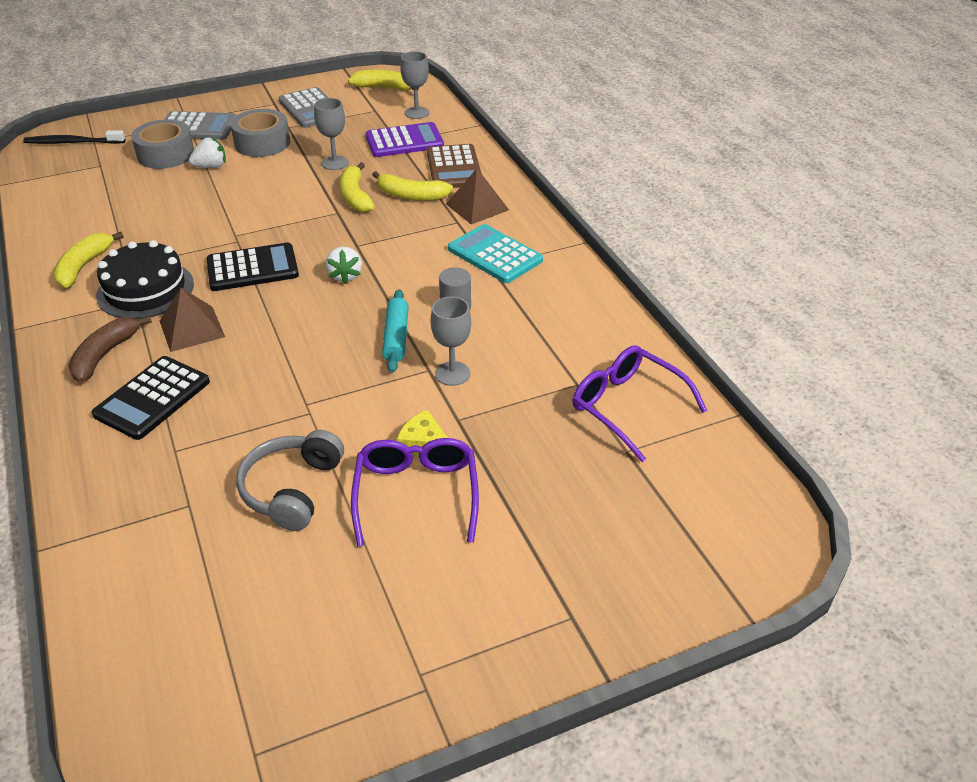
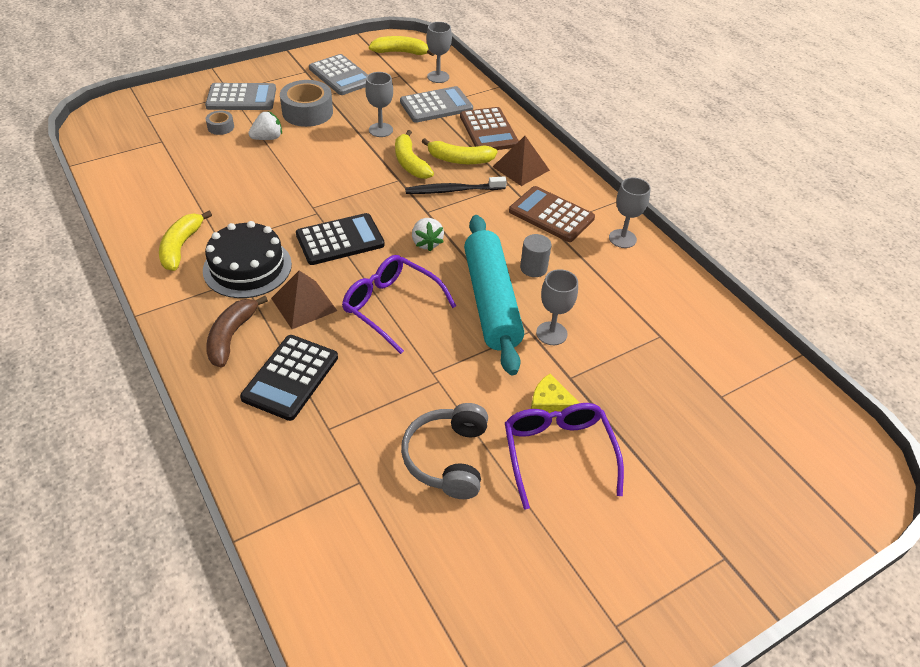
camera: 10 degrees left, 5 degrees up
black toothbrush [23,130,125,144] -> black toothbrush moved to [405,176,507,194]
grey tape [131,119,194,169] -> grey tape [206,111,234,135], size x0.50
purple calculator [365,122,444,157] -> grey calculator [400,86,473,123]
turquoise rolling pin [382,290,409,373] -> turquoise rolling pin [464,215,524,375], size x1.94
turquoise calculator [448,224,543,283] -> brown calculator [509,186,595,242]
purple glasses [573,345,707,462] -> purple glasses moved to [342,255,456,354]
none -> grey goblet [609,177,651,248]

